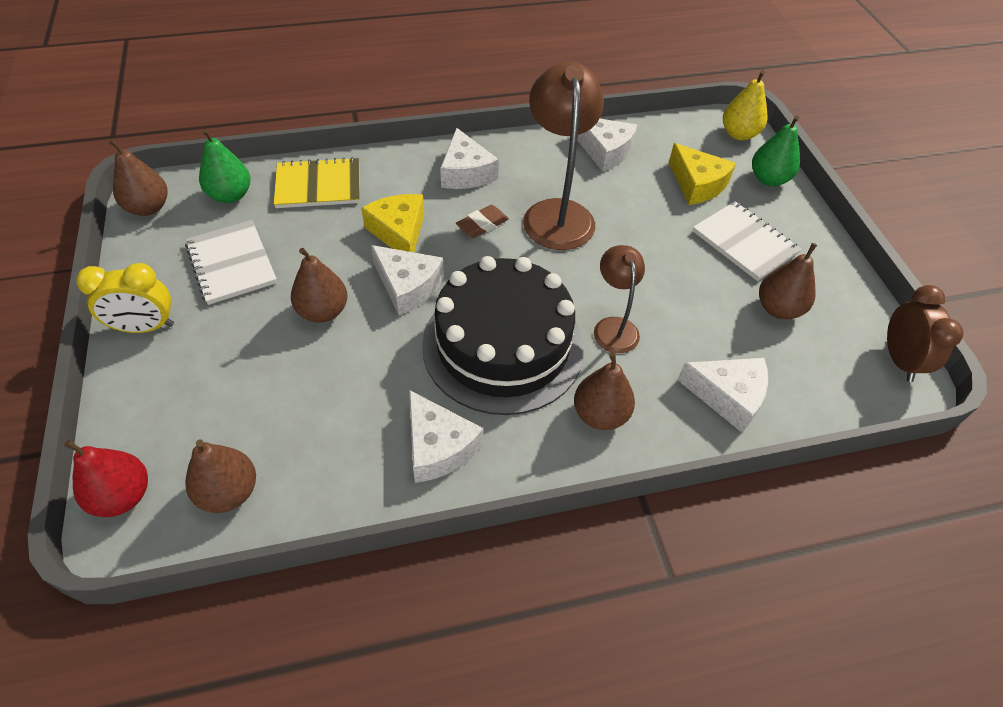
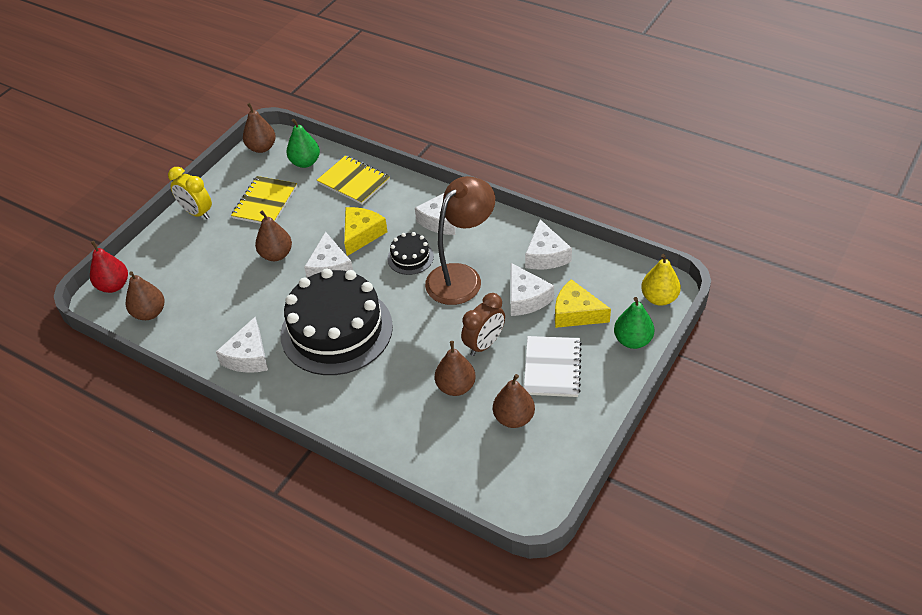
camera: 50 degrees right, 5 degrees down
white notebook [185,220,277,305] -> yellow notebook [231,176,297,224]
brown eraser [456,205,509,238] -> black cake [388,232,434,275]
brown pear [574,352,635,430] -> brown pear moved to [435,341,476,396]
brown lamp [594,245,645,353] -> none
yellow cheese [669,143,736,205] -> yellow cheese turned 105 degrees clockwise [555,279,611,328]
white cheese [678,358,768,432] -> white cheese moved to [511,263,554,316]
brown clock [887,285,964,382] -> brown clock moved to [461,293,505,356]

